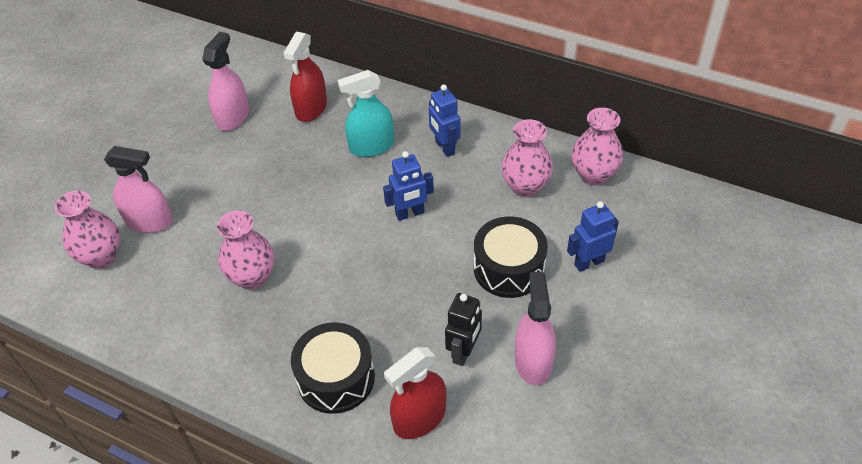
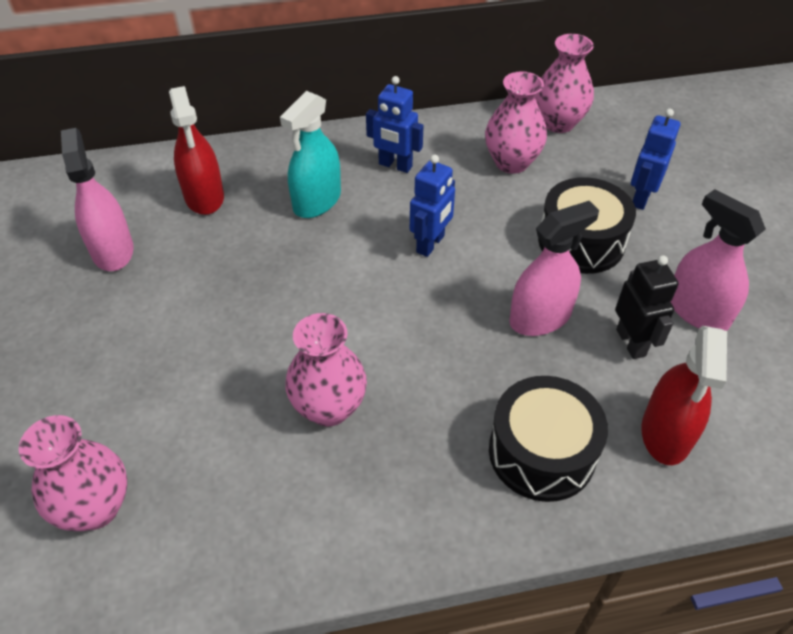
camera: 40 degrees left, 0 degrees up
pink spray bottle [104,146,173,233] -> pink spray bottle moved to [509,201,599,336]

